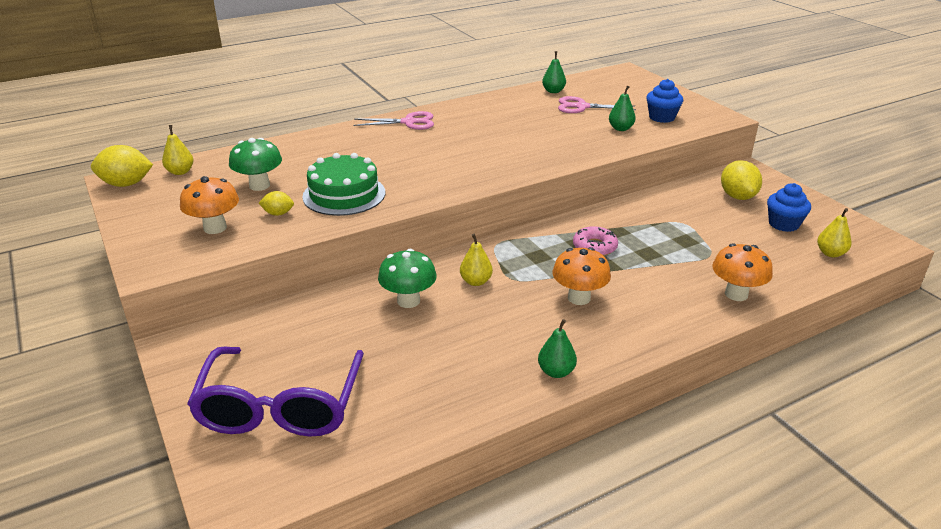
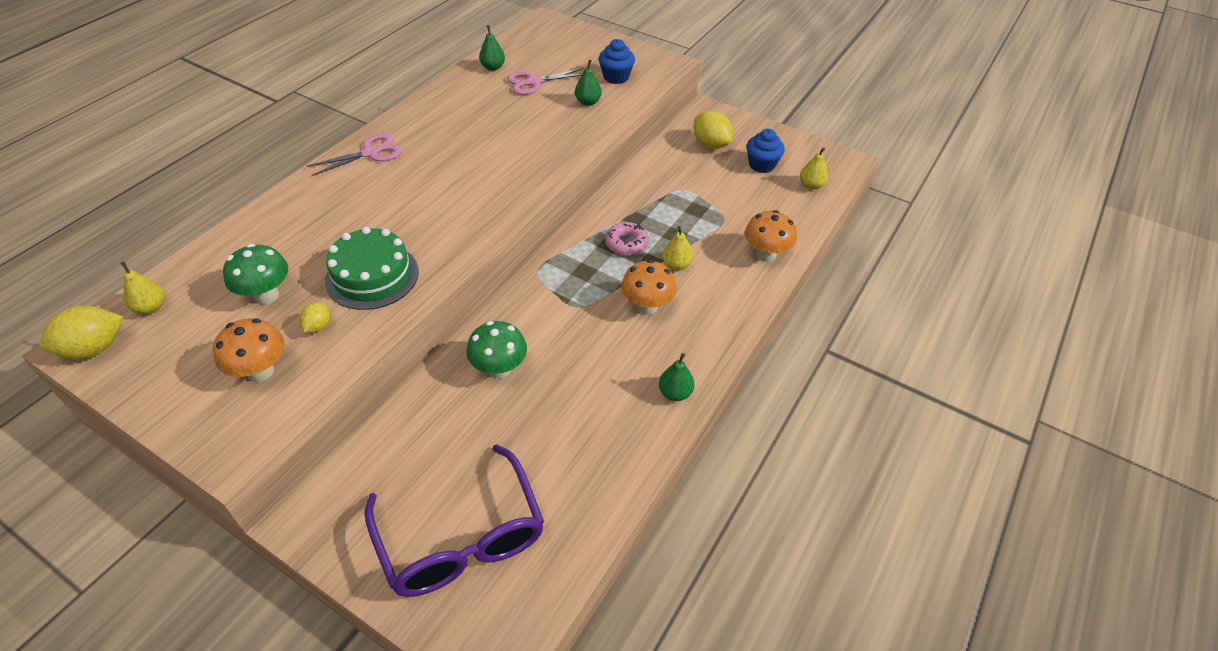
camera: 30 degrees left, 15 degrees up
yellow lemon [259,191,294,216] -> yellow lemon turned 45 degrees counterclockwise [300,302,331,333]
yellow pear [460,234,493,286] -> yellow pear moved to [662,226,693,271]

